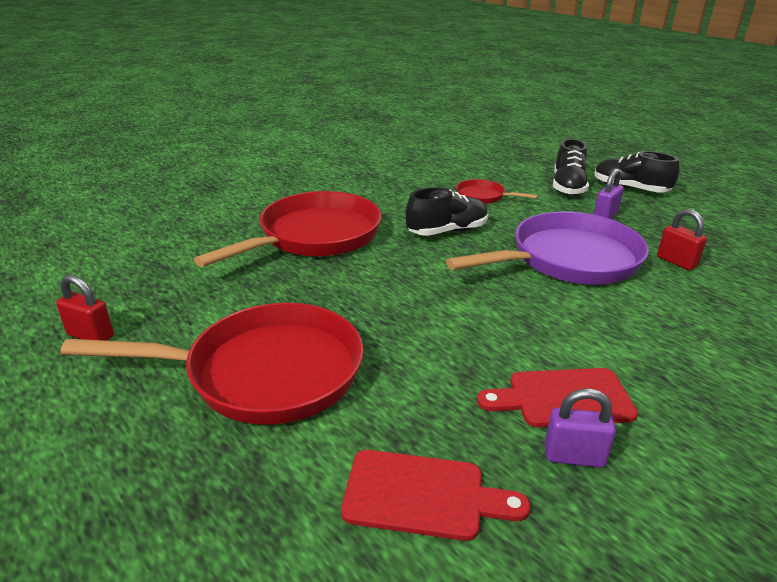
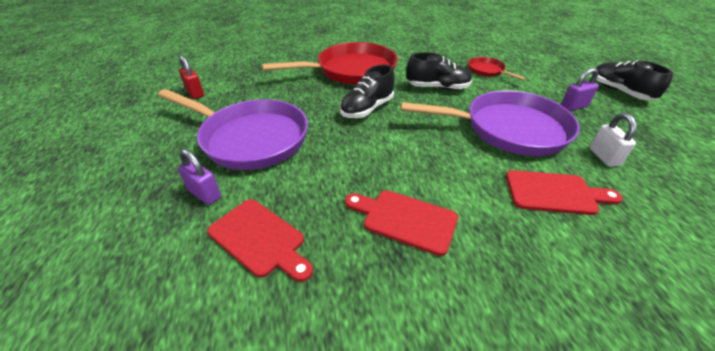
camera: 30 degrees right, 10 degrees up
red pan [60,303,363,425] -> purple pan [158,89,308,170]
purple padlock [545,388,616,468] -> purple padlock moved to [178,149,221,205]
black shoe [553,139,589,196] -> black shoe moved to [340,65,395,118]
red padlock [657,209,707,270] -> white padlock [589,113,637,167]
none -> red cutting board [506,170,623,215]

